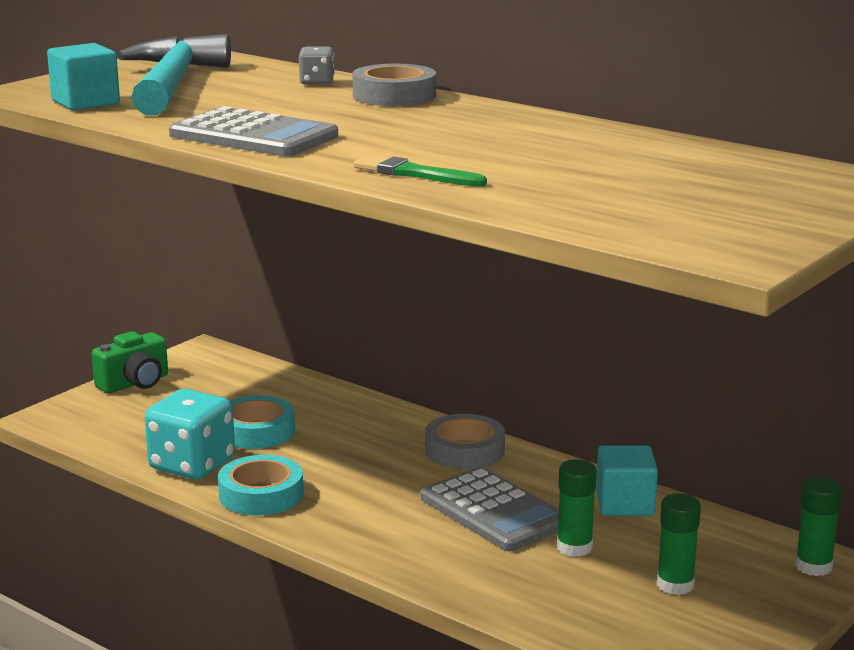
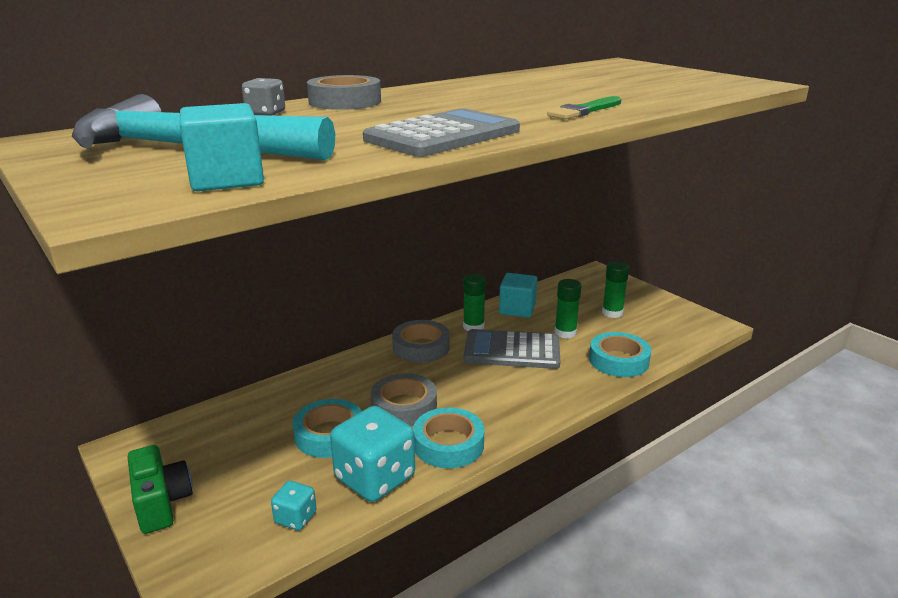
camera: 75 degrees left, 5 degrees up
grey calculator [421,467,559,551] -> grey calculator turned 150 degrees counterclockwise [463,329,560,369]
green glue stick [795,476,842,576] -> green glue stick moved to [463,274,486,331]
none -> turquoise dice [271,481,317,530]
none -> grey tape [371,373,437,426]
none -> turquoise tape [589,332,651,377]

